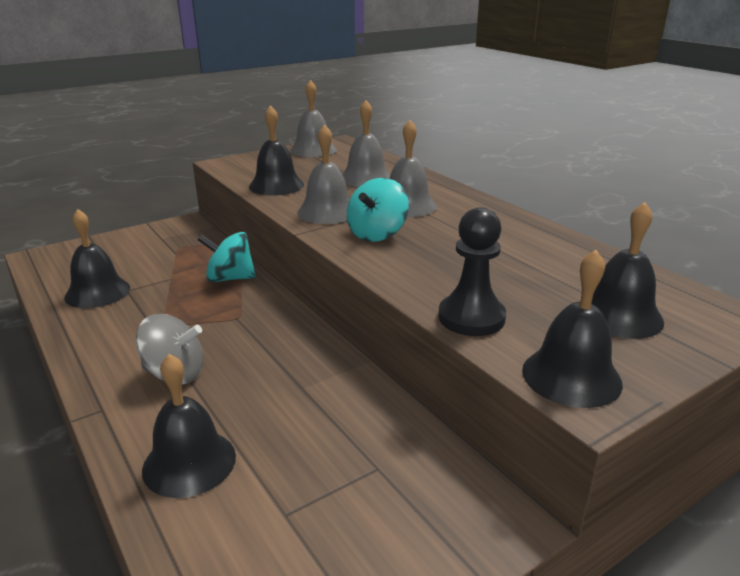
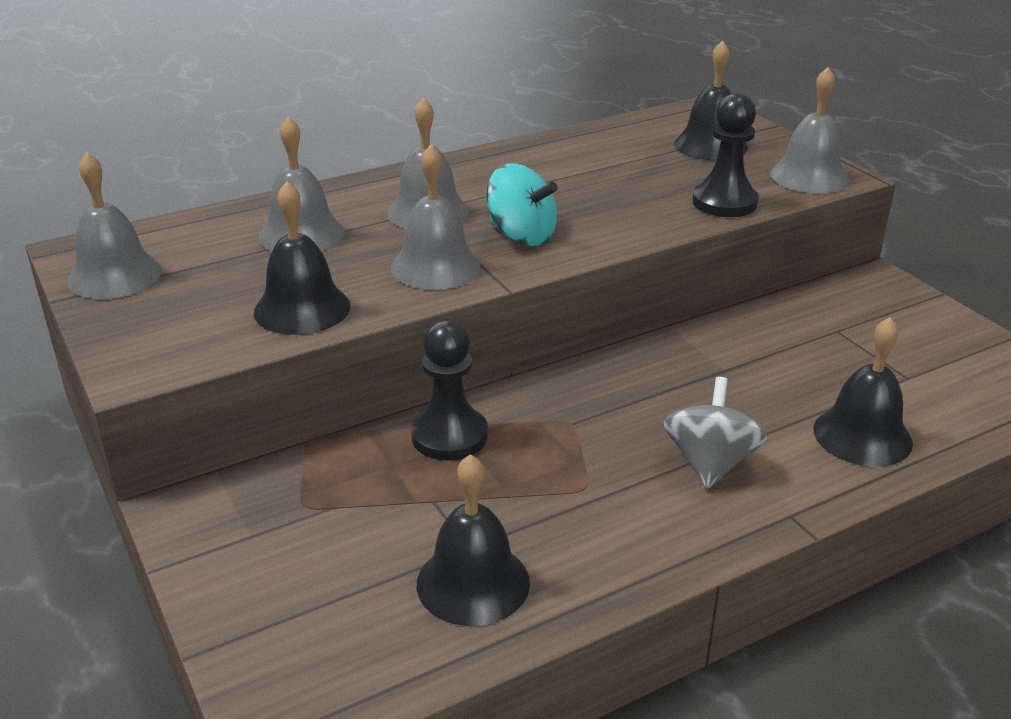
camera: 85 degrees left, 5 degrees up
turquoise spinning top [198,232,256,283] -> black pawn [411,320,488,461]
black bell [522,250,623,408] -> grey bell [770,67,849,193]

